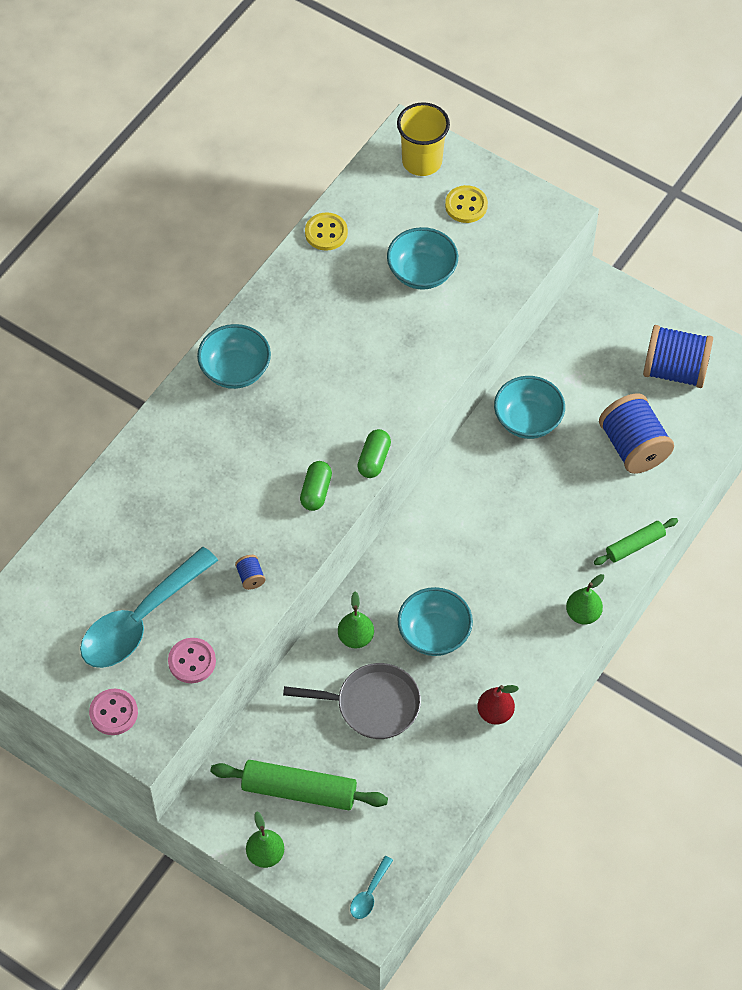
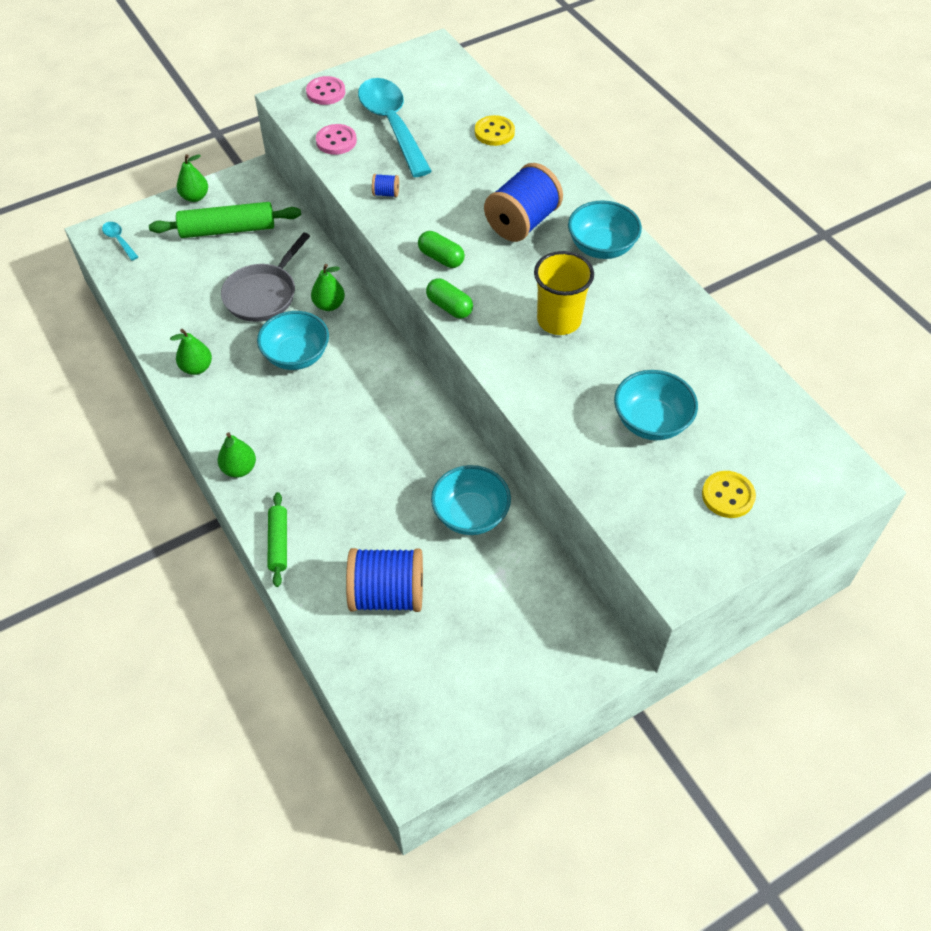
camera: 115 degrees right, 5 degrees down
green rolling pin [211,760,388,810] -> green rolling pin turned 45 degrees clockwise [149,202,301,238]
yellow button [305,212,348,251] -> yellow button moved to [475,115,515,146]
yellow cup [397,102,450,176] -> yellow cup moved to [534,251,594,335]
red pear [477,685,519,725] -> green pear [170,329,212,375]
blue spool [643,325,713,388] -> blue spool moved to [484,163,563,242]

